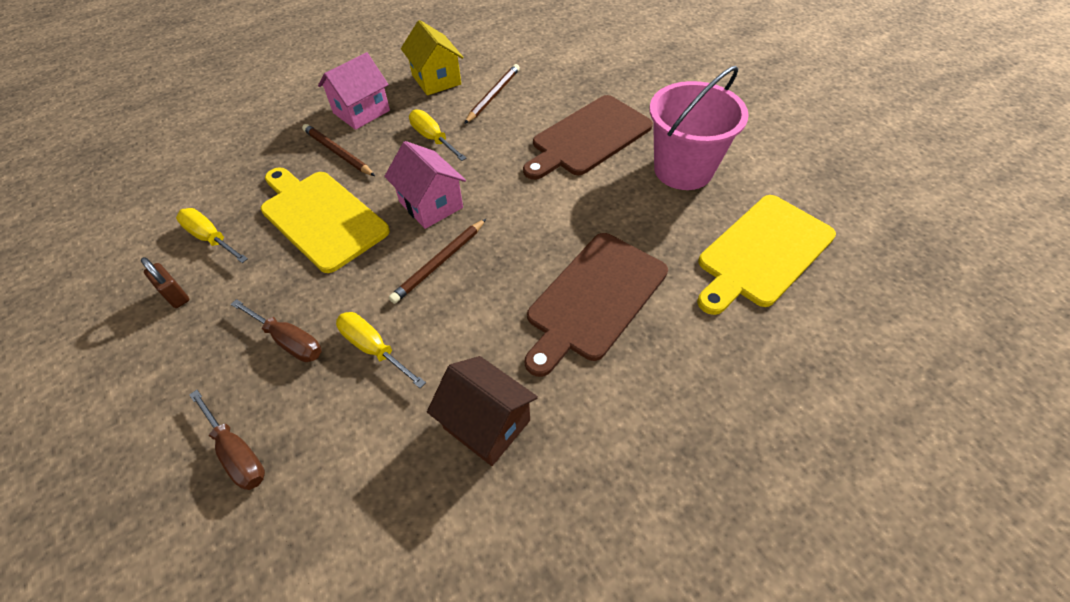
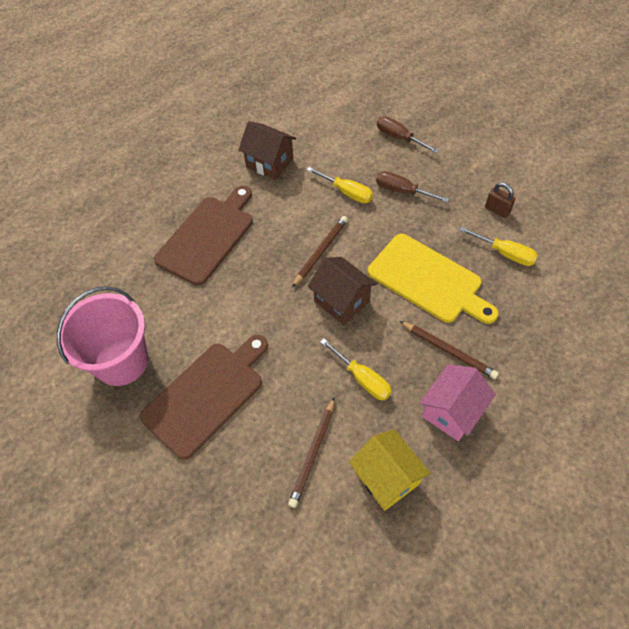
camera: 175 degrees right, 5 degrees up
pink house [384,141,466,229] -> brown house [308,257,377,325]
yellow cutting board [697,195,836,315] -> none

